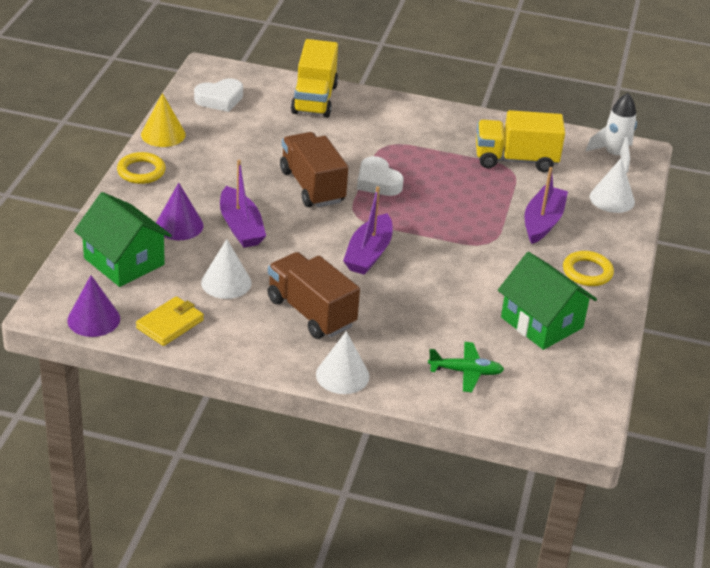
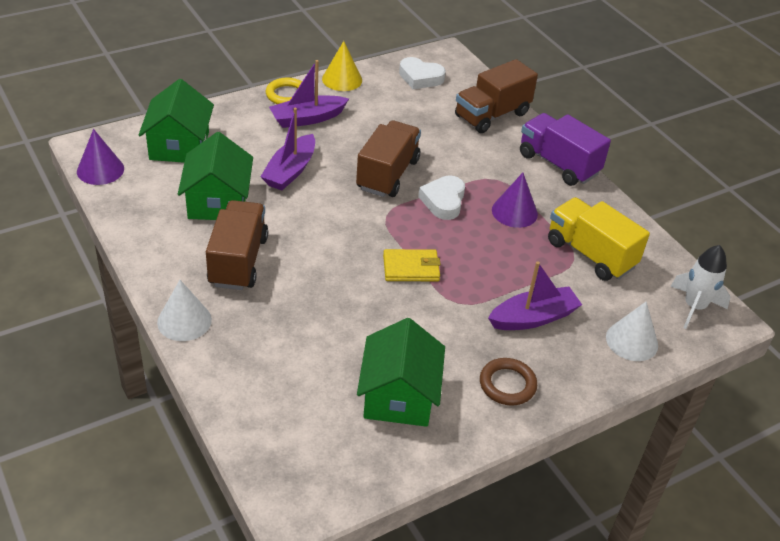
camera: 45 degrees right, 5 degrees up
yellow wallet [136,296,204,346] -> yellow wallet moved to [383,249,441,281]
purple cone [156,183,204,240] -> purple cone moved to [492,173,538,228]
white cone [201,239,252,299] -> green house [178,132,253,220]
yellow truck [291,39,338,118] -> brown truck [455,59,538,133]
purple boat [343,187,393,275] -> purple boat moved to [269,60,349,128]
green plane [428,342,504,392] -> none
yellow ring [563,251,614,286] -> brown ring [480,358,537,406]
none -> purple truck [520,113,611,186]

